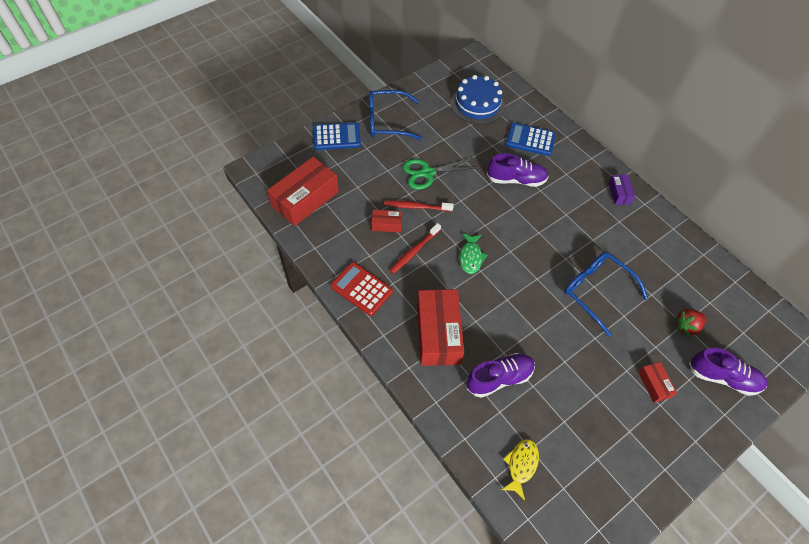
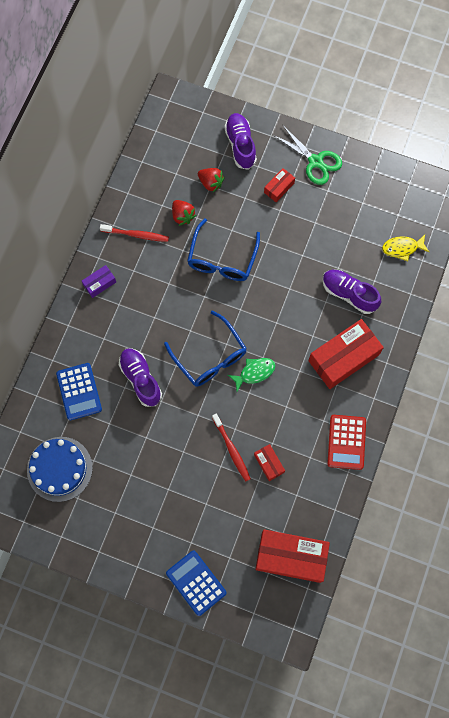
camera: 120 degrees left, 15 degrees up
blue glasses [369,90,422,140] -> blue glasses moved to [164,311,247,387]
red toothbrush [389,223,441,274] -> red toothbrush moved to [100,224,169,242]
green scissors [403,158,478,190] -> green scissors moved to [273,126,342,185]
none -> red strawberry [172,200,196,226]

